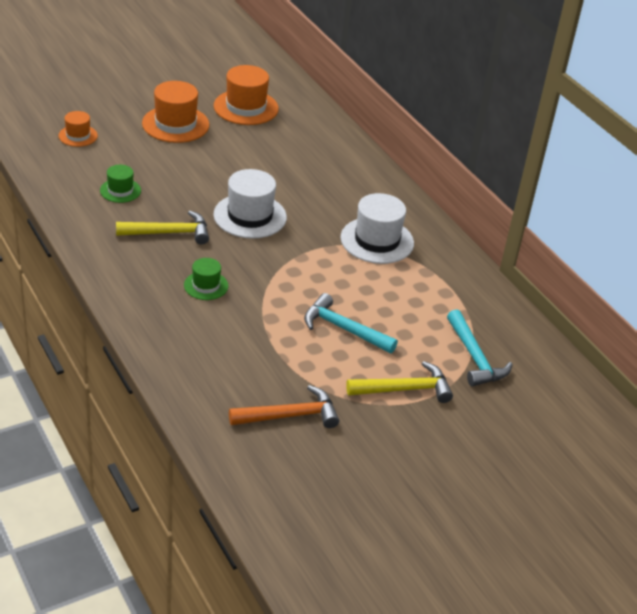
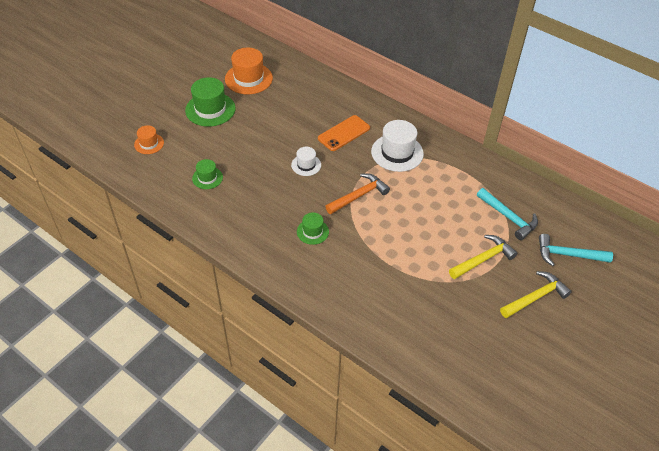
camera: 20 degrees left, 10 degrees up
yellow hammer [116,211,209,244] -> yellow hammer moved to [500,271,572,318]
orange hat [142,81,209,143] -> green hat [185,77,236,127]
white hat [213,169,287,239] -> white hat [291,147,321,176], size x0.56
orange hammer [229,385,339,428] -> orange hammer moved to [325,173,390,214]
turquoise hammer [304,293,398,353] -> turquoise hammer moved to [539,234,613,266]
none -> orange phone [318,115,370,151]

